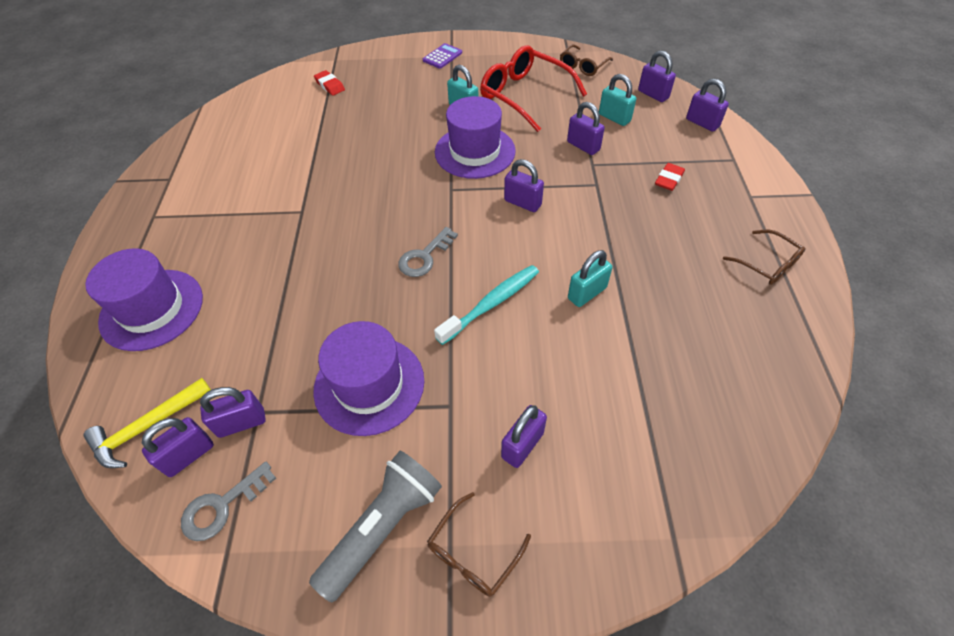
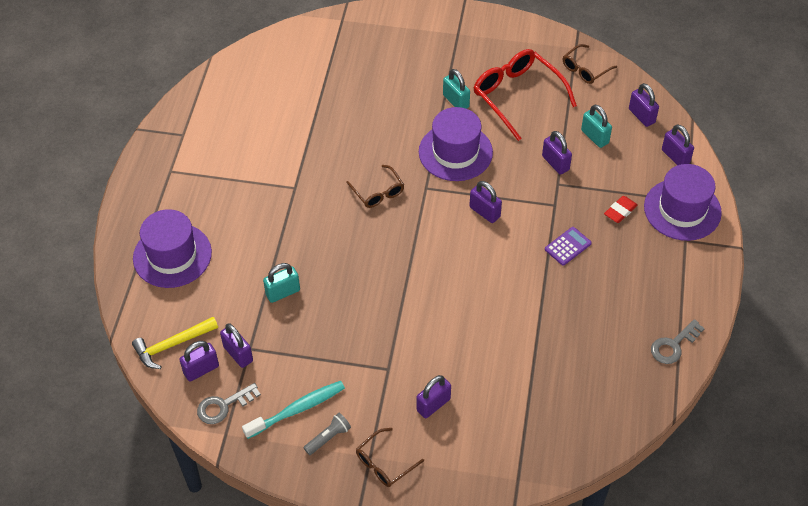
camera: 10 degrees right, 0 degrees up
purple padlock [200,387,266,438] -> purple padlock turned 60 degrees clockwise [220,323,253,368]
grey flashlight [309,451,442,602] -> grey flashlight [304,413,351,455], size x0.52
purple hat [313,321,424,436] -> purple hat moved to [644,164,722,241]
red eraser [314,70,345,96] -> none
grey key [398,227,458,277] -> grey key moved to [651,319,705,364]
purple calculator [423,43,462,69] -> purple calculator moved to [545,227,592,266]
turquoise toothbrush [434,265,539,345] -> turquoise toothbrush moved to [242,381,345,439]
turquoise padlock [568,250,612,307] -> turquoise padlock moved to [263,263,300,303]
brown glasses [723,229,805,285] -> brown glasses moved to [346,165,404,208]

